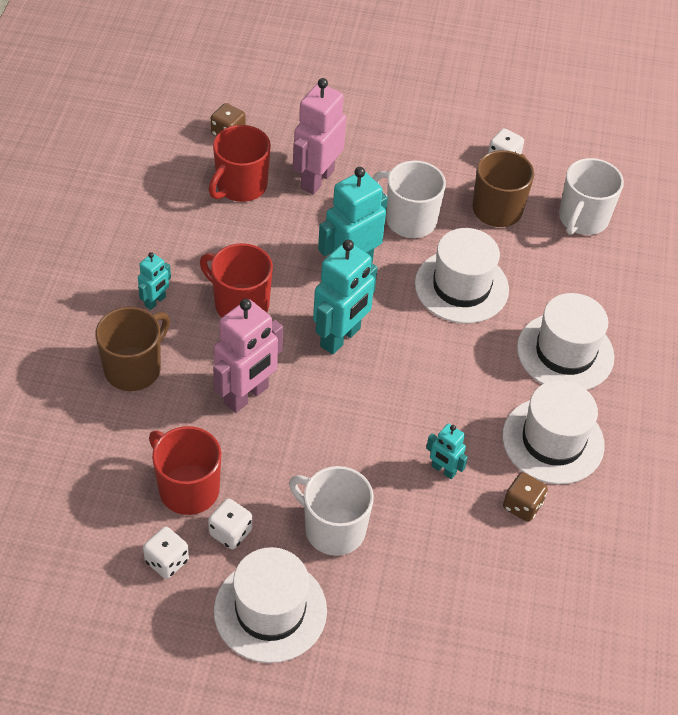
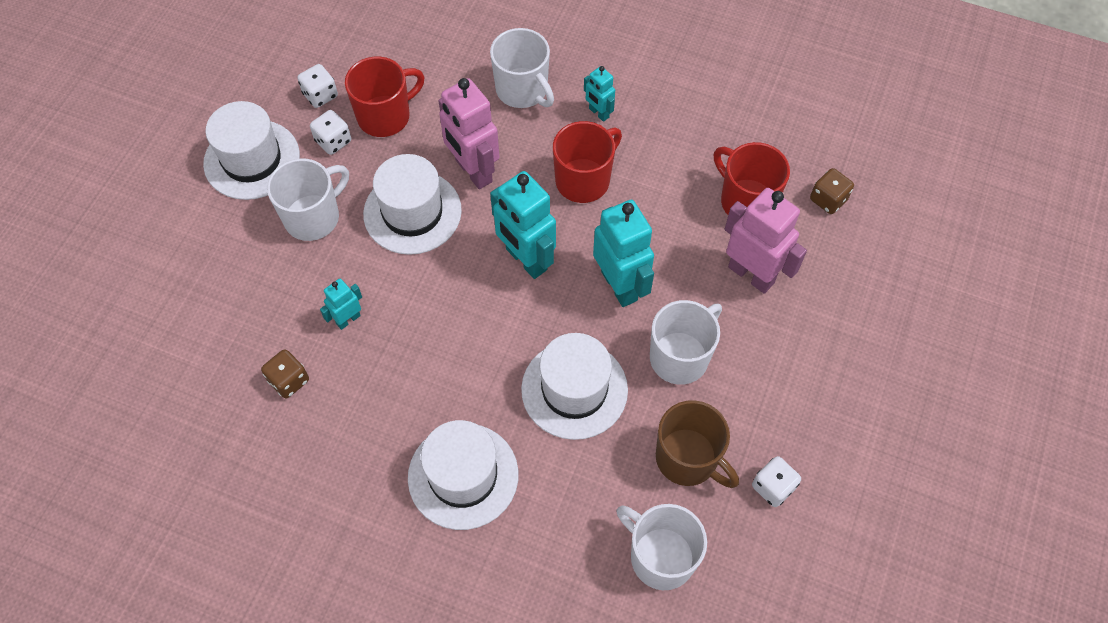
camera: 105 degrees right, 10 degrees up
brown mug [95,307,170,391] -> white mug [490,28,554,108]
white hat [502,380,605,484] -> white hat moved to [363,154,462,255]

